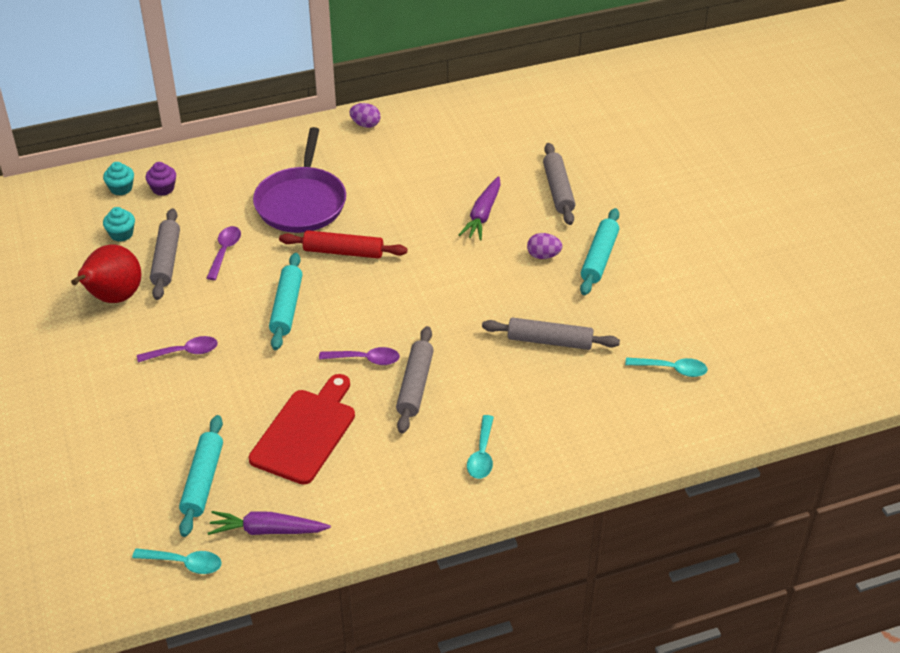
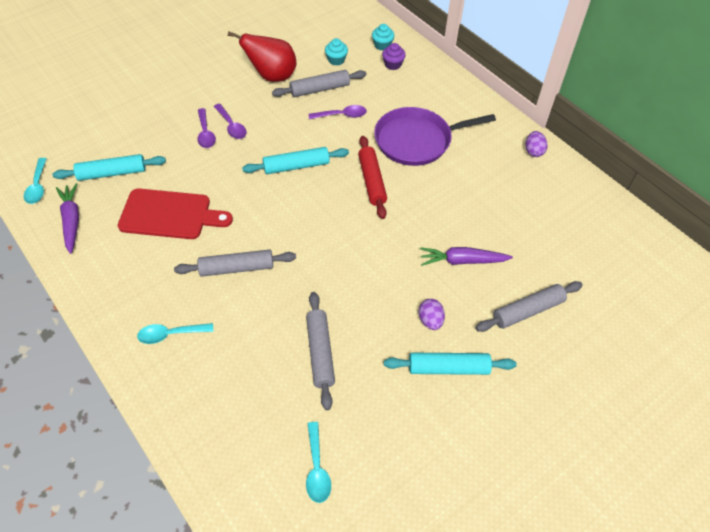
camera: 70 degrees right, 10 degrees up
purple spoon [319,347,400,365] -> purple spoon moved to [197,108,216,148]

